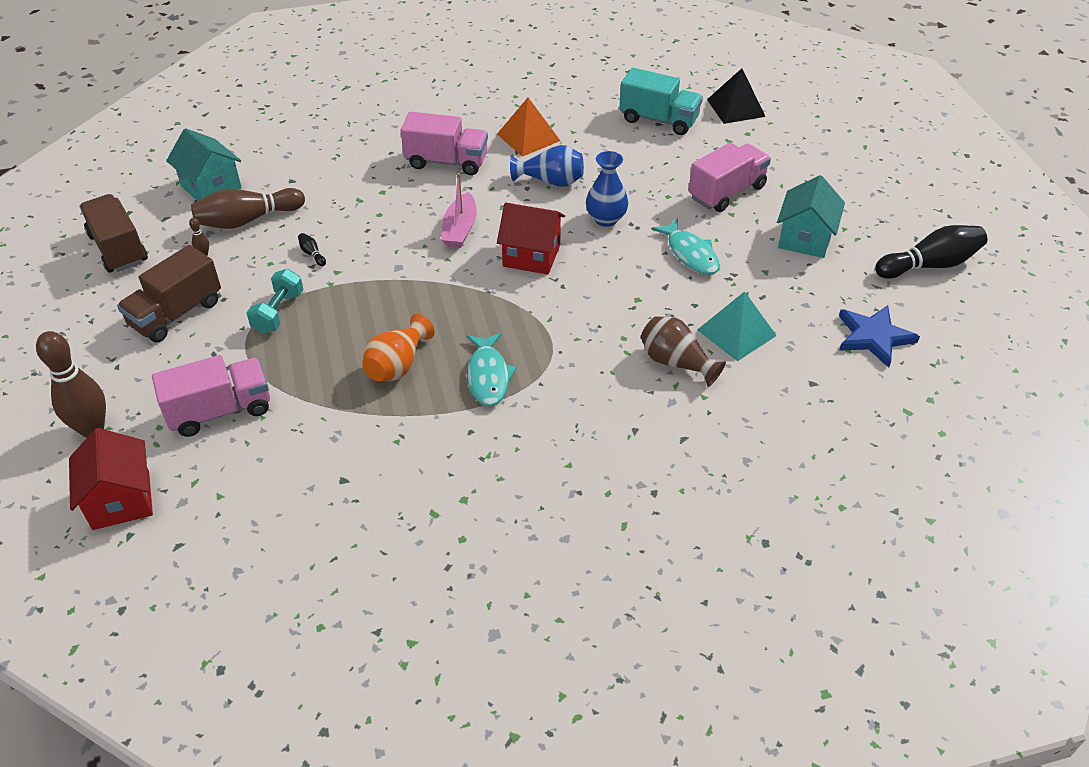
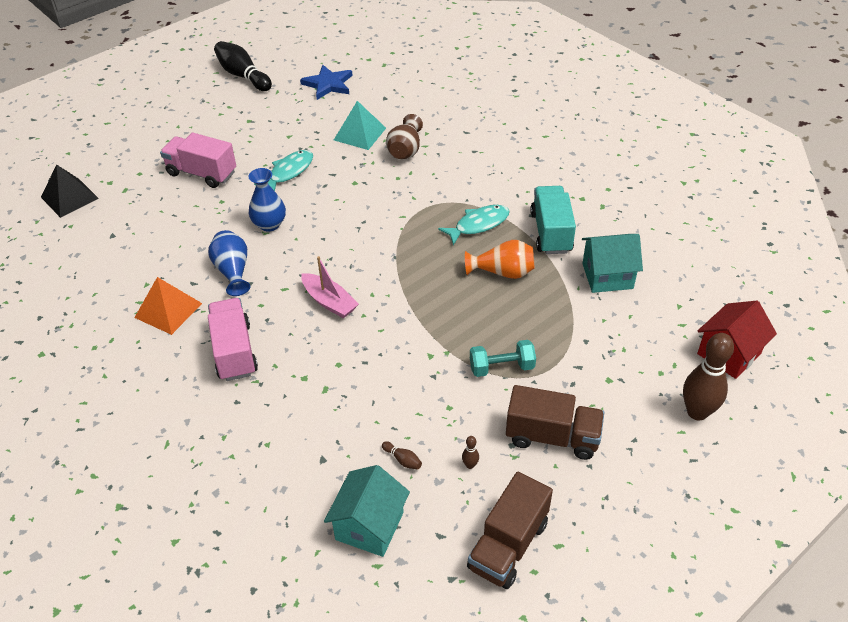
camera: 115 degrees left, 0 degrees up
pink truck [152,355,270,437] -> none
brown bowling pin [191,188,305,229] -> brown bowling pin [382,441,422,469], size x0.40
black bowling pin [298,233,326,266] -> none
pink boat [441,173,477,248] -> pink boat turned 60 degrees clockwise [301,256,359,318]
red house [497,203,565,275] -> none
turquoise truck [619,68,703,135] -> turquoise truck moved to [530,186,576,254]
turquoise house [777,175,845,258] -> turquoise house moved to [582,234,643,293]

